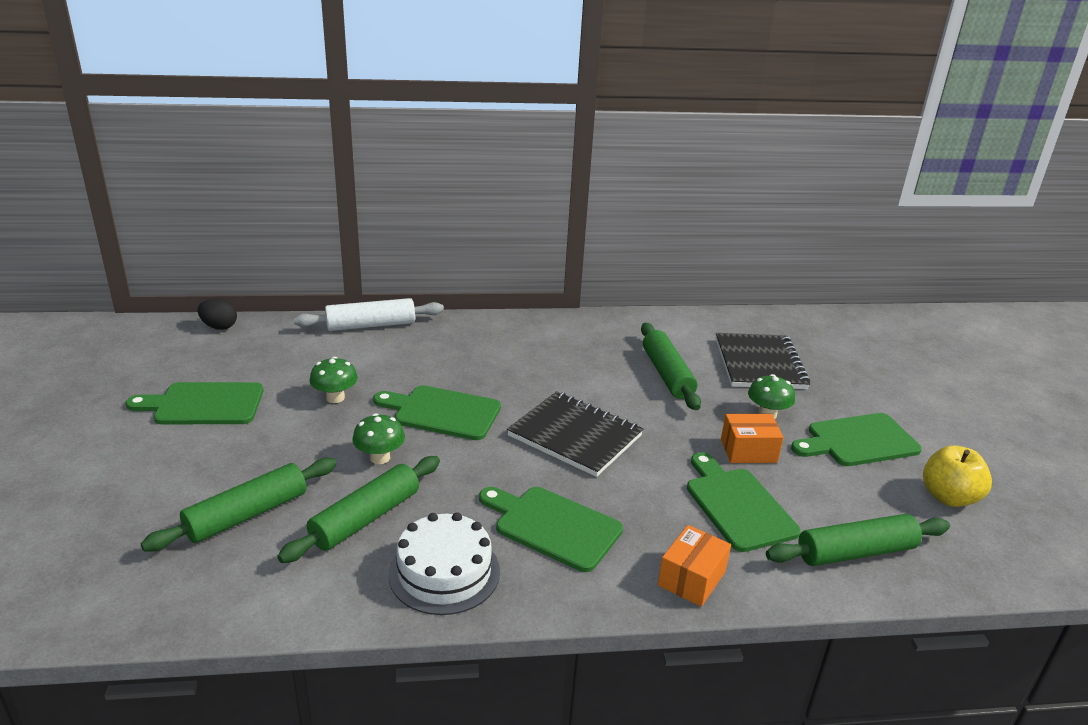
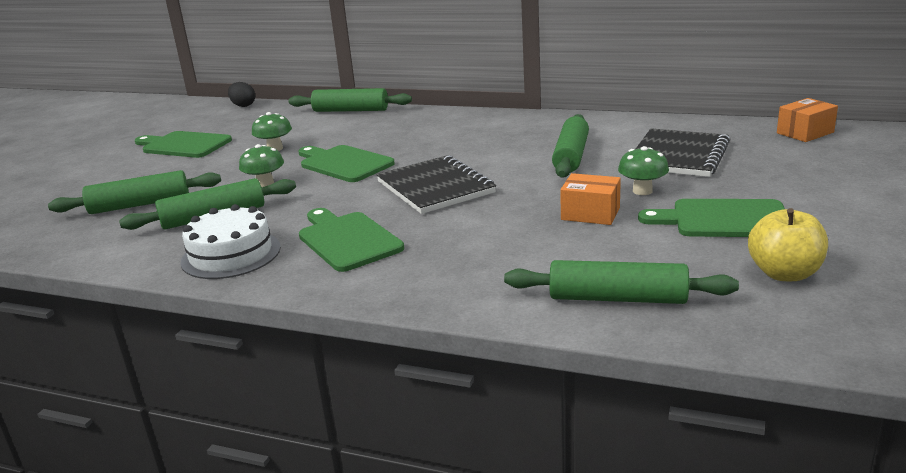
camera: 30 degrees right, 5 degrees down
white rolling pin [294,298,444,331] -> green rolling pin [288,88,412,112]
orange box [658,525,731,607] -> orange box moved to [777,98,838,142]
green cutting board [687,452,801,552] -> none

